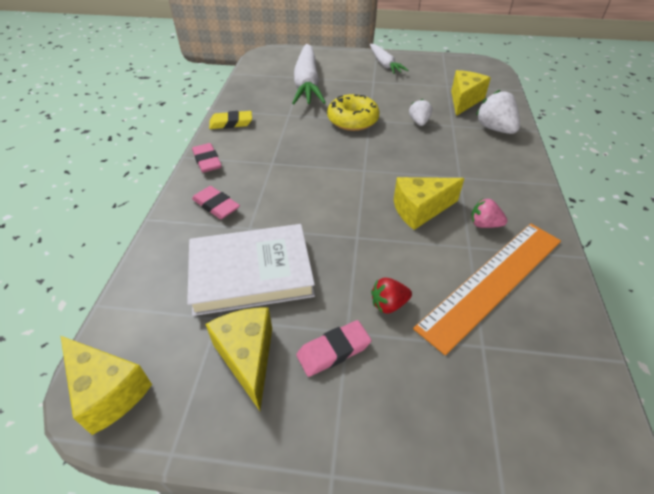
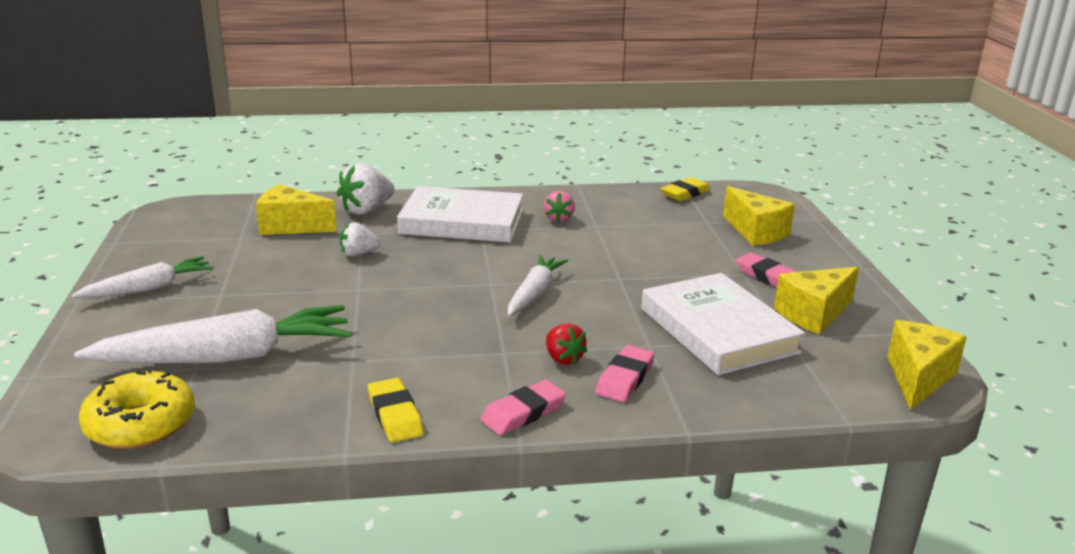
camera: 105 degrees left, 20 degrees down
yellow donut [327,94,380,131] -> yellow donut moved to [79,368,195,449]
red strawberry [371,278,412,314] -> red strawberry moved to [546,323,587,365]
yellow cheese [394,177,465,230] -> yellow cheese moved to [723,186,795,246]
orange ruler [413,223,561,355] -> none
none -> white book [397,186,523,243]
none -> white carrot [508,255,568,316]
none -> yellow eraser [660,177,711,201]

